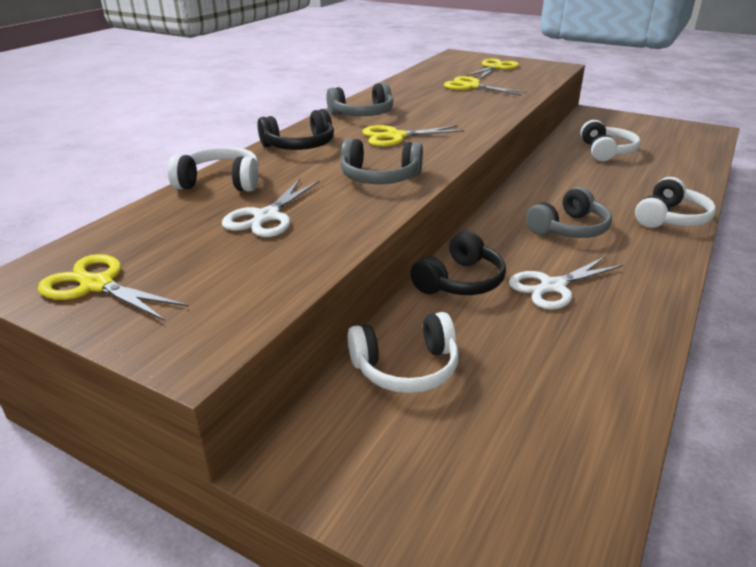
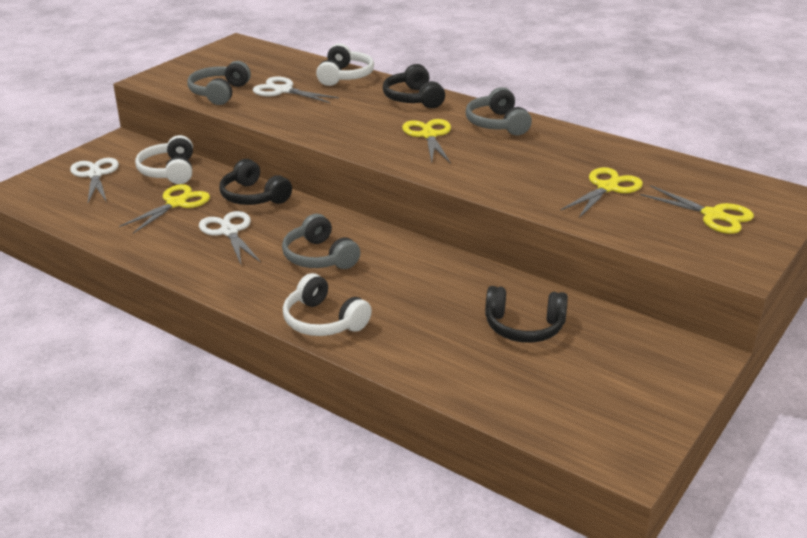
camera: 95 degrees right, 0 degrees up
yellow scissors [38,254,189,321] -> yellow scissors moved to [119,184,210,234]
grey headphones [341,138,423,184] -> grey headphones moved to [187,61,251,105]
white headphones [581,120,641,161] -> black headphones [485,286,568,343]
none -> white scissors [70,158,119,203]

